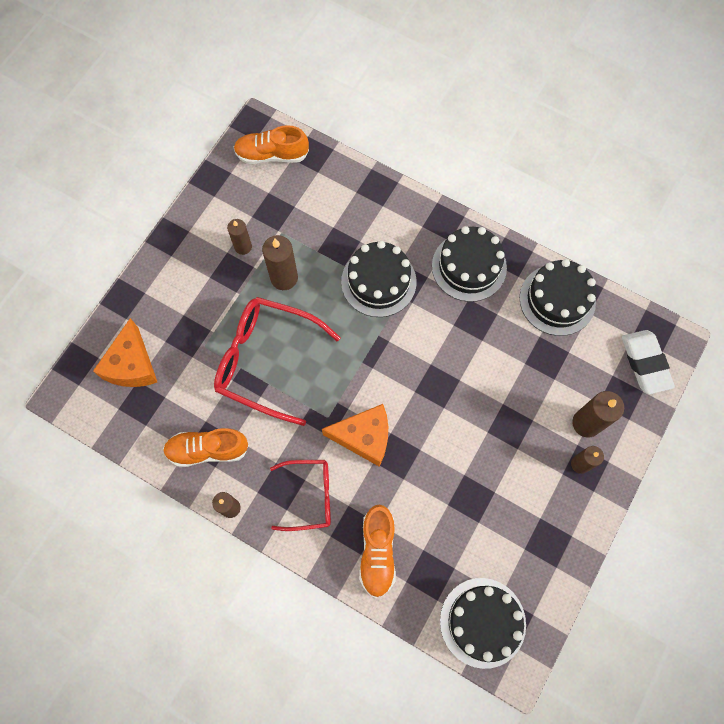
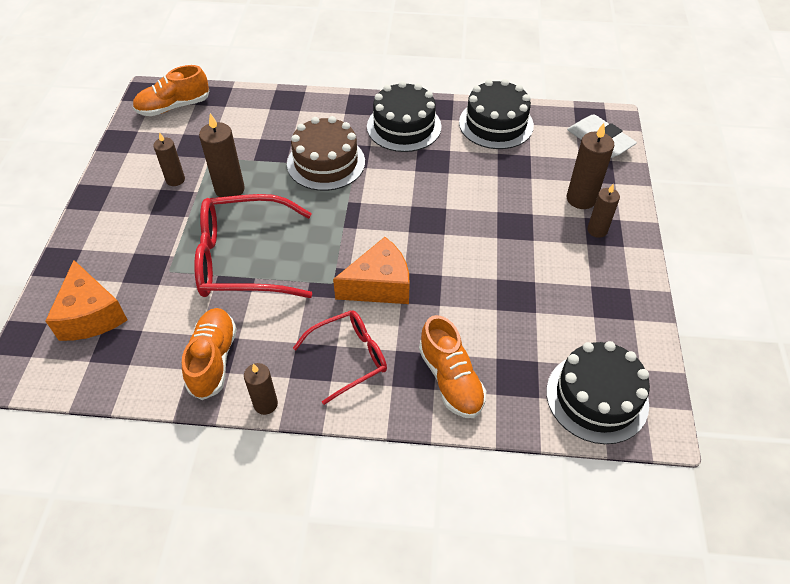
camera: 25 degrees left, 20 degrees down
orange shoe [163,428,249,467] -> orange shoe turned 120 degrees clockwise [182,308,237,400]
black cake [341,241,417,317] -> brown cake [287,116,365,191]

